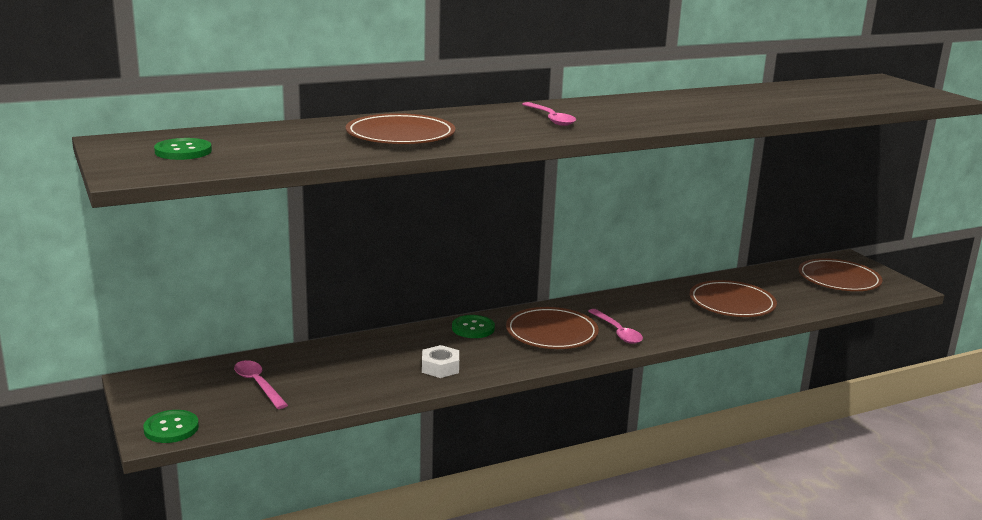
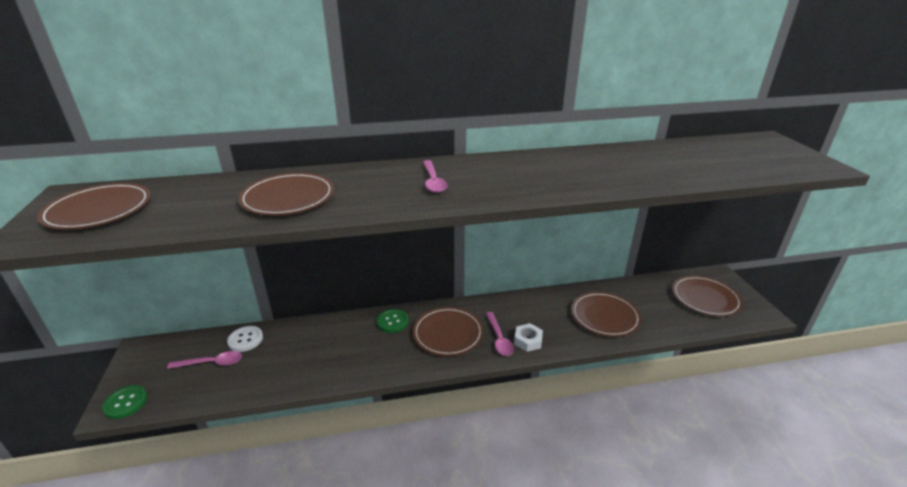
camera: 15 degrees right, 10 degrees up
green button [154,138,212,160] -> brown plate [37,183,151,230]
pink spoon [234,360,288,409] -> pink spoon turned 105 degrees clockwise [167,351,242,369]
white nut [422,345,459,378] -> white nut moved to [514,323,543,352]
none -> white button [227,326,263,352]

